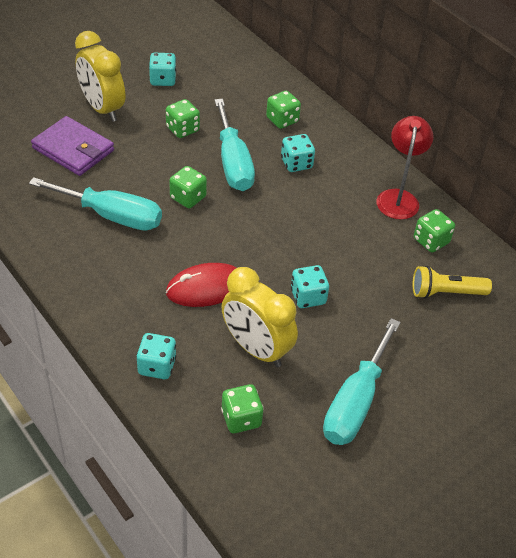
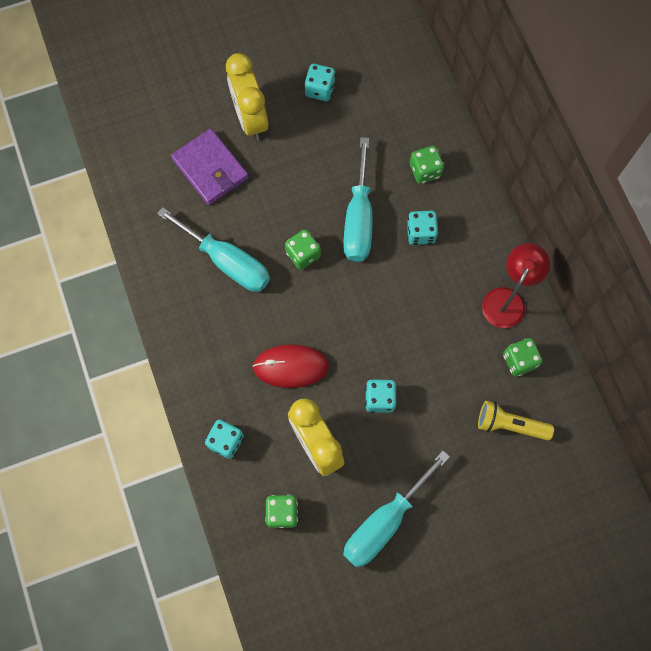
camera: 20 degrees right, 25 degrees up
green dice [166,99,200,138] -> none

